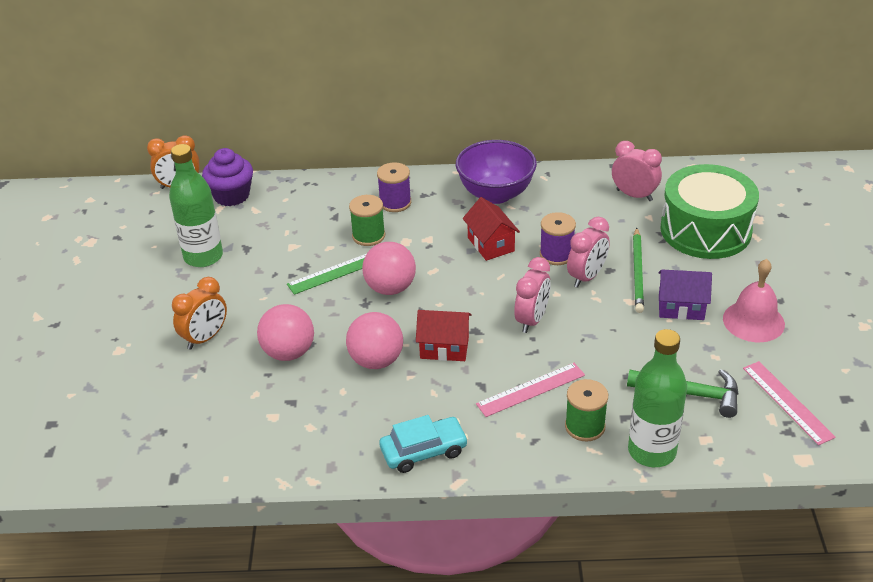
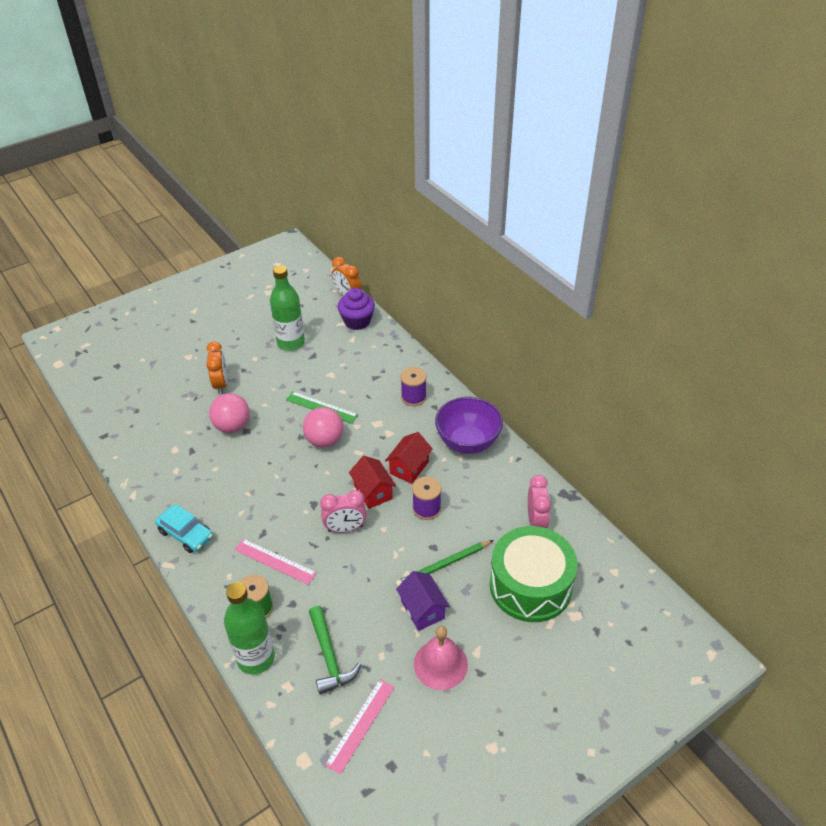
camera: 55 degrees right, 5 degrees up
orange clock [172,277,227,350] -> orange clock turned 105 degrees counterclockwise [206,342,227,394]
pink ball [346,312,403,369] -> none
green spool [349,195,385,246] -> none
red house [416,310,472,361] -> red house moved to [349,456,396,509]
pink clock [567,217,610,288] -> none

